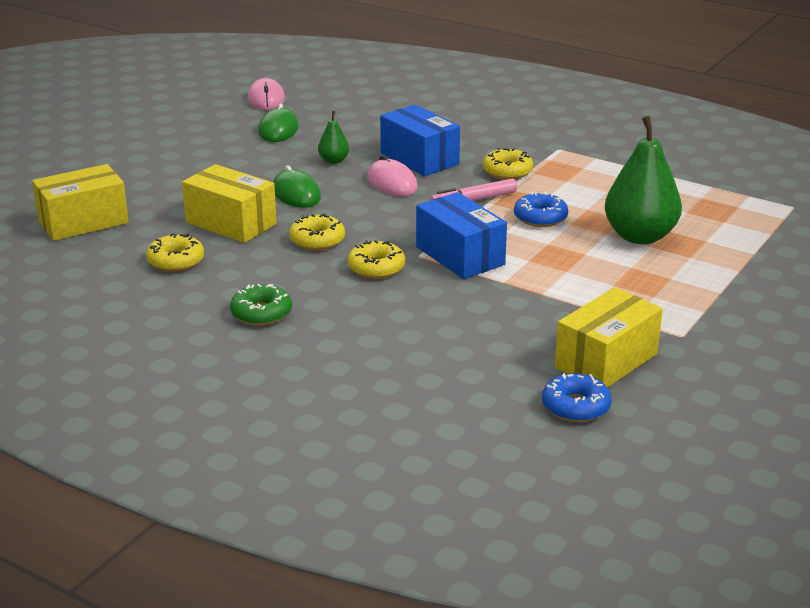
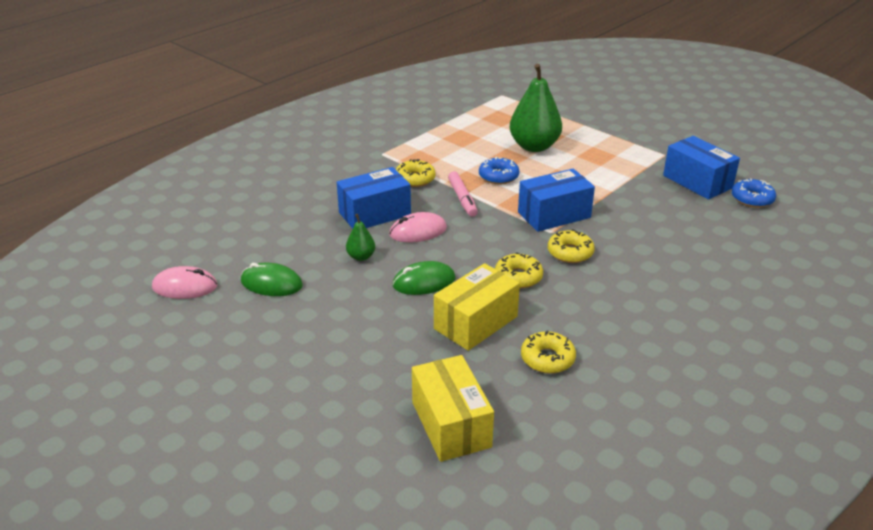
camera: 80 degrees left, 5 degrees up
green donut [230,284,292,326] -> none
yellow box [555,287,663,388] -> blue box [663,136,740,200]

